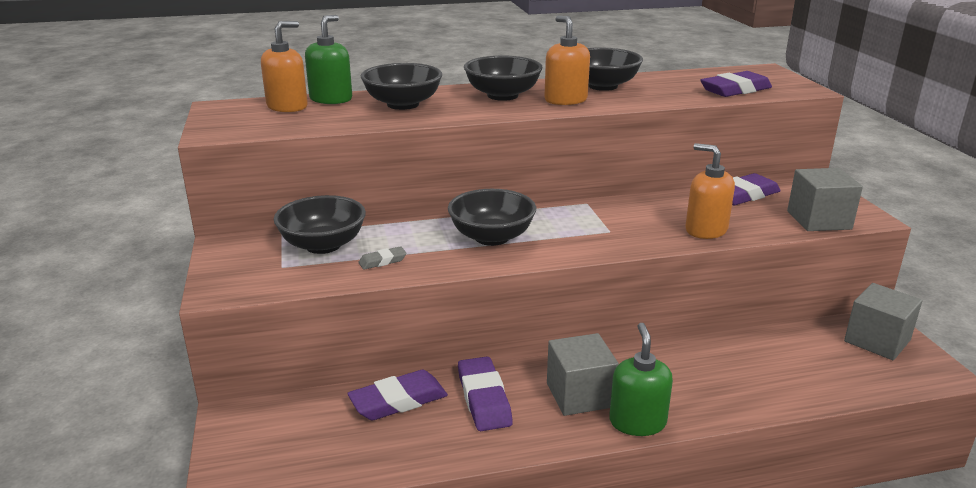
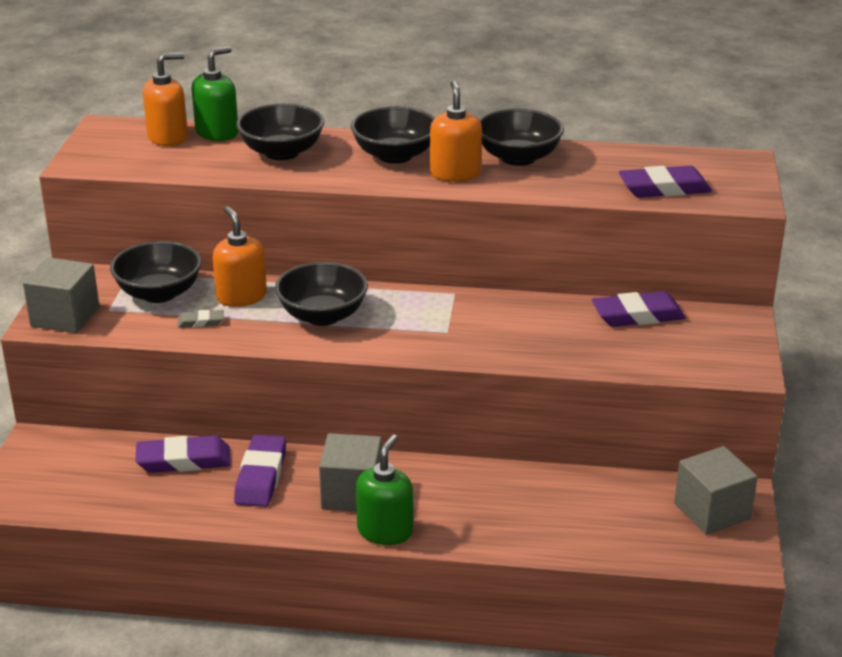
camera: 20 degrees right, 5 degrees up
orange soap dispenser [685,143,735,239] -> orange soap dispenser moved to [213,206,267,307]
grey cube [787,168,863,231] -> grey cube moved to [23,257,100,333]

